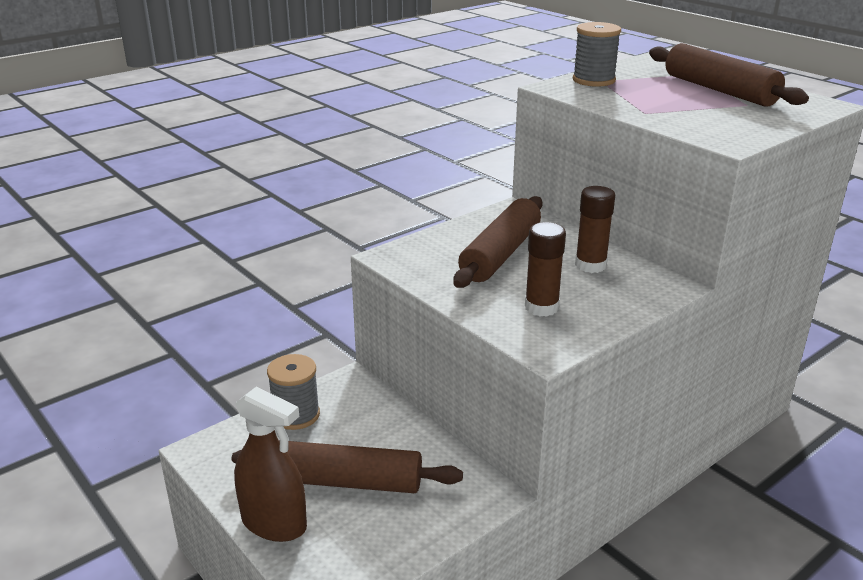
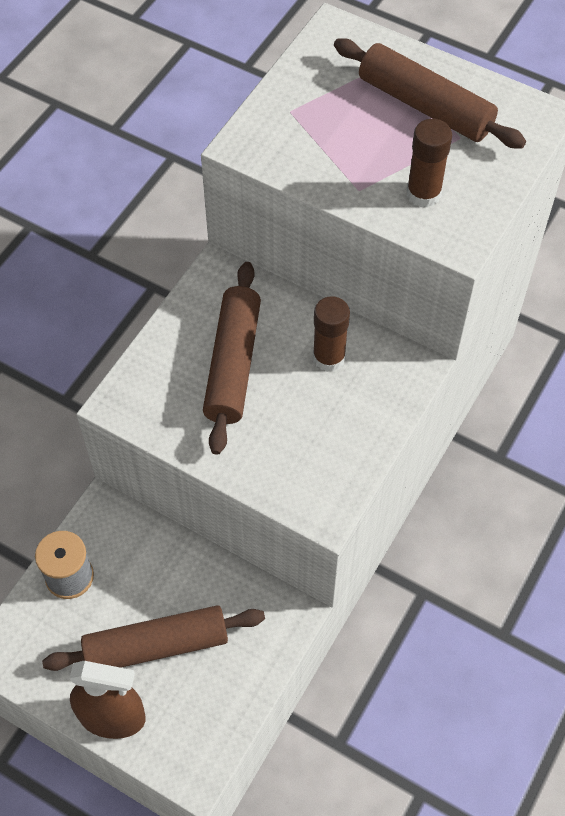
camera: 20 degrees left, 30 degrees up
brown glue stick [525,222,566,317] -> brown glue stick moved to [407,119,452,208]
grey spool [573,22,621,87] -> none

